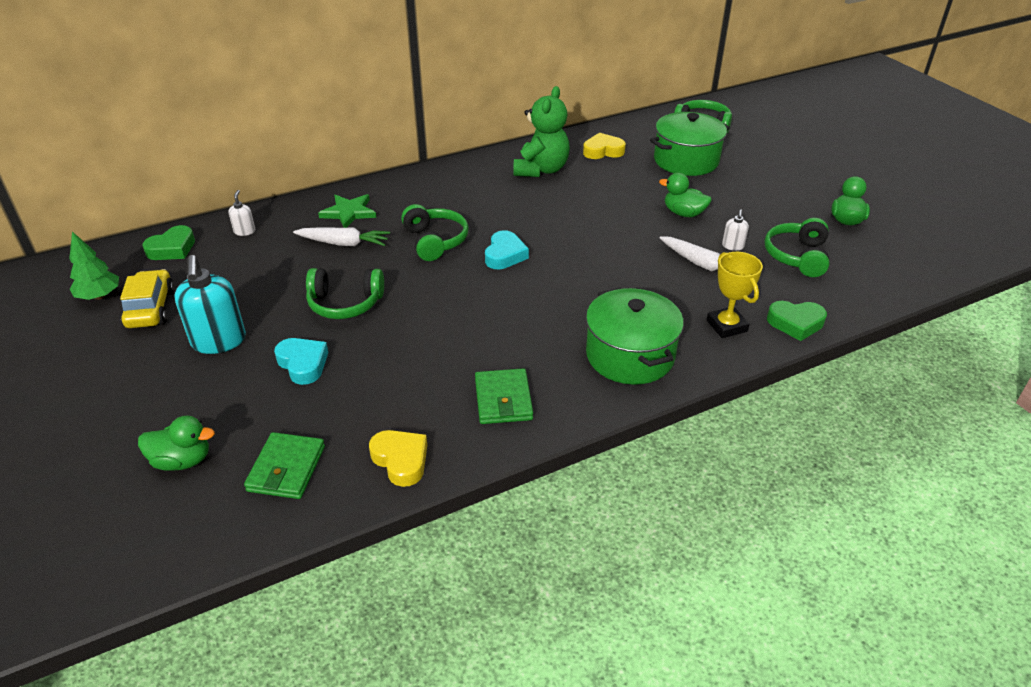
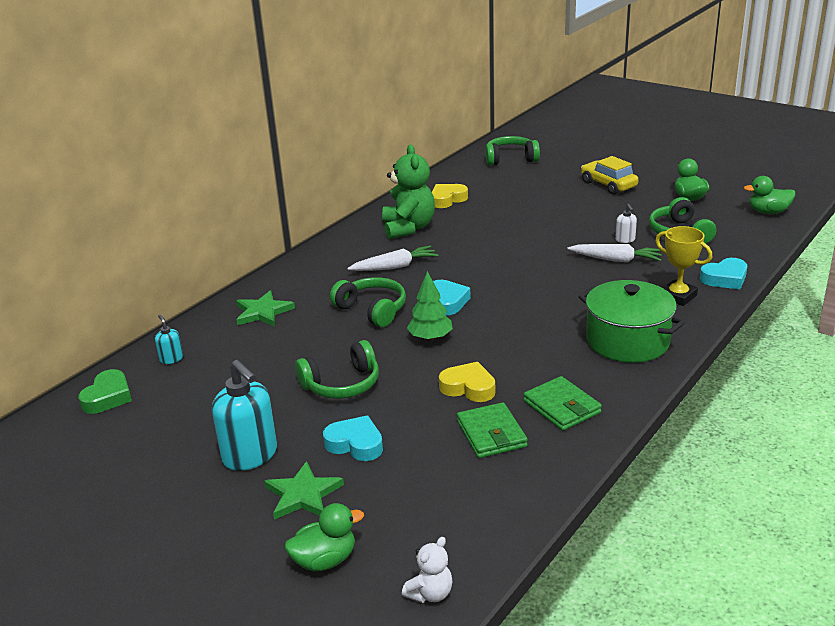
camera: 25 degrees left, 10 degrees down
green tree [69,232,119,300] -> green tree moved to [407,271,453,341]
yellow car [120,269,175,328] -> yellow car moved to [581,156,639,195]
white soap dispenser [228,190,255,236] -> turquoise soap dispenser [155,315,183,364]
green wallet [244,432,325,499] -> green wallet moved to [457,402,528,458]
white carrot [293,227,390,246] -> white carrot moved to [347,245,438,271]
yellow heart [369,430,427,487] -> yellow heart moved to [439,362,495,402]
green pot [650,112,730,176] -> none
green duck [659,173,712,217] -> green duck moved to [744,176,796,214]
green heart [767,301,827,341] -> turquoise heart [700,258,747,289]
none -> green star [264,461,344,520]
none -> white teddy bear [402,537,452,603]

